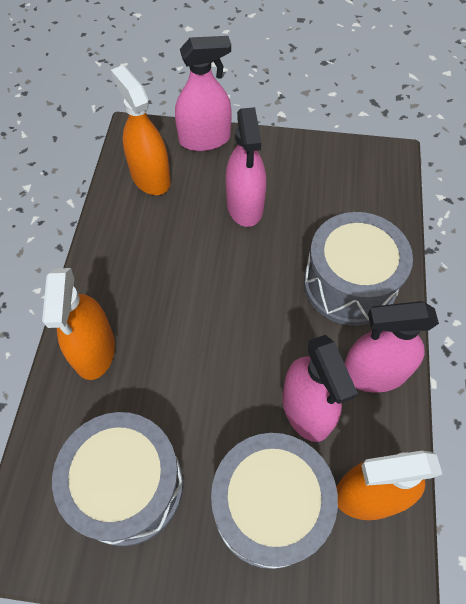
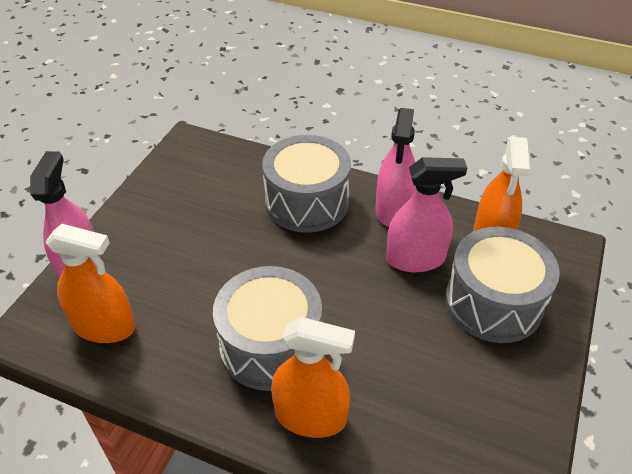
camera: 75 degrees left, 15 degrees down
grey drum [52,412,183,546] -> grey drum moved to [213,266,322,391]
orange spray bottle [111,65,171,195] -> orange spray bottle turned 150 degrees counterclockwise [46,224,135,343]
pink spray bottle [226,107,266,227] -> none

